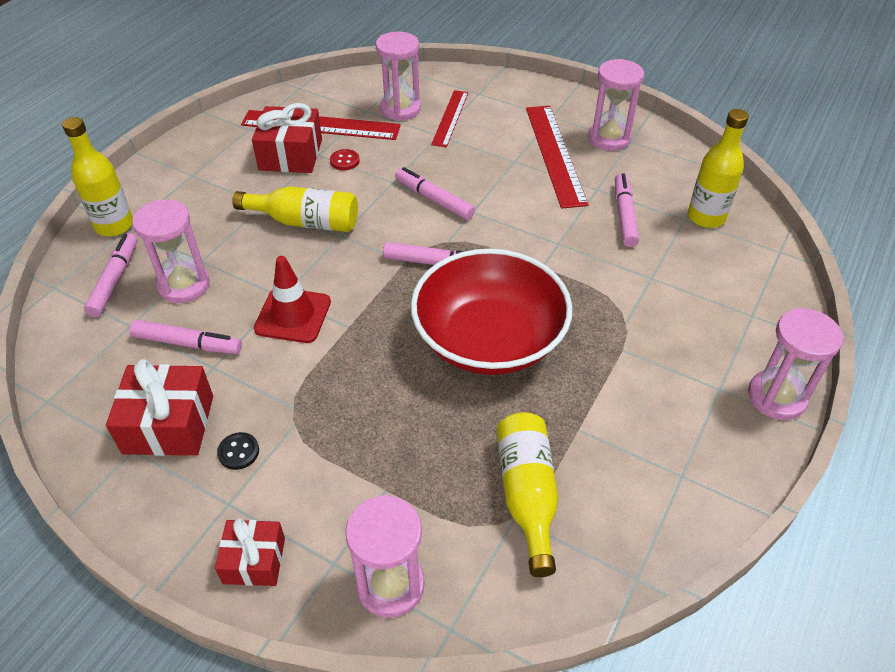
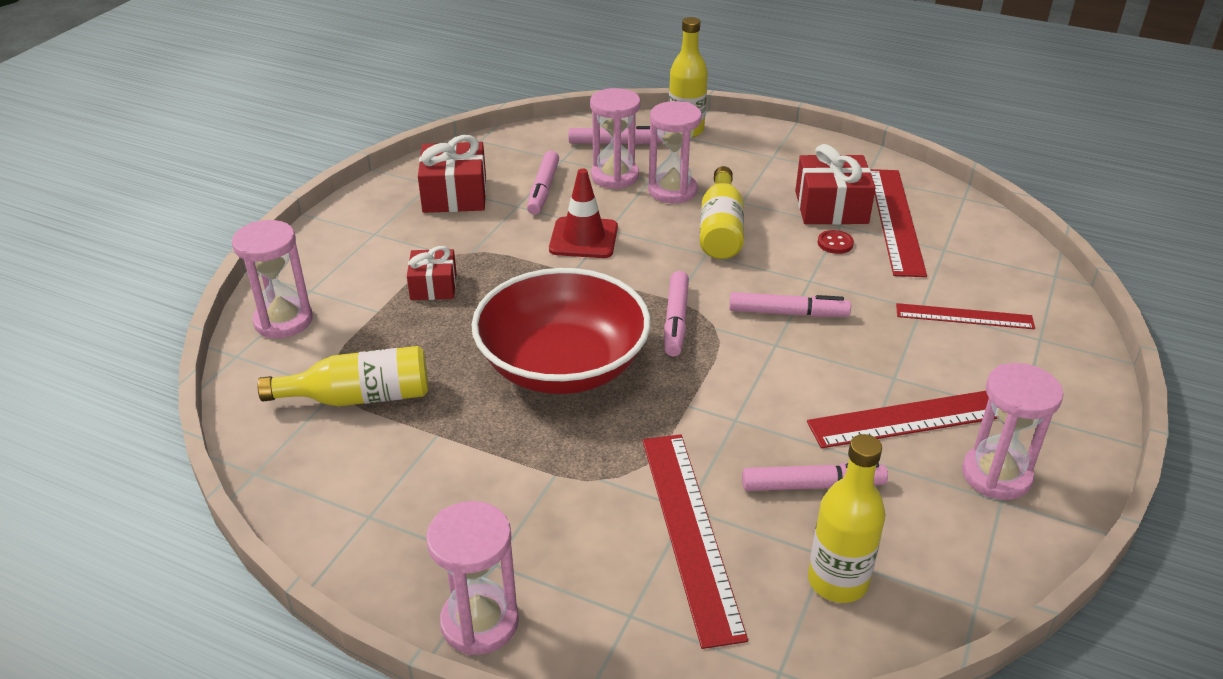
camera: 85 degrees right, 10 degrees down
red gift [215,518,285,586] -> red gift moved to [407,246,457,300]
black button [217,432,259,470] -> none
pink hourglass [376,32,421,121] -> pink hourglass moved to [648,101,702,203]
pink marker [395,167,475,220] -> pink marker turned 60 degrees clockwise [729,292,851,317]
none -> red ruler [643,434,748,649]

